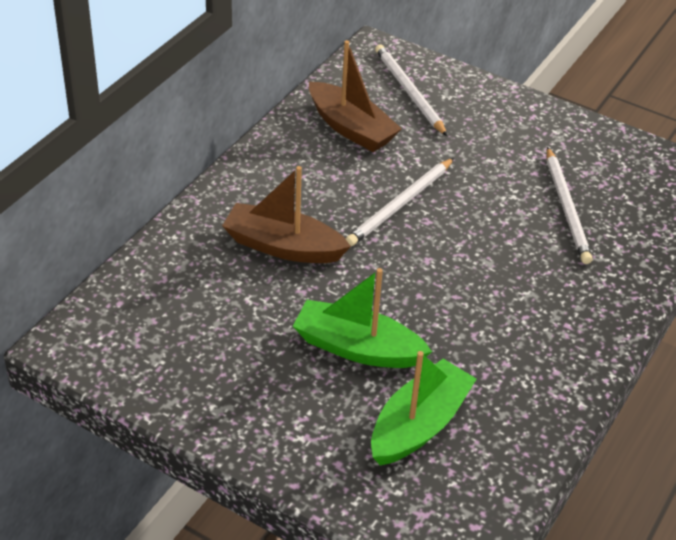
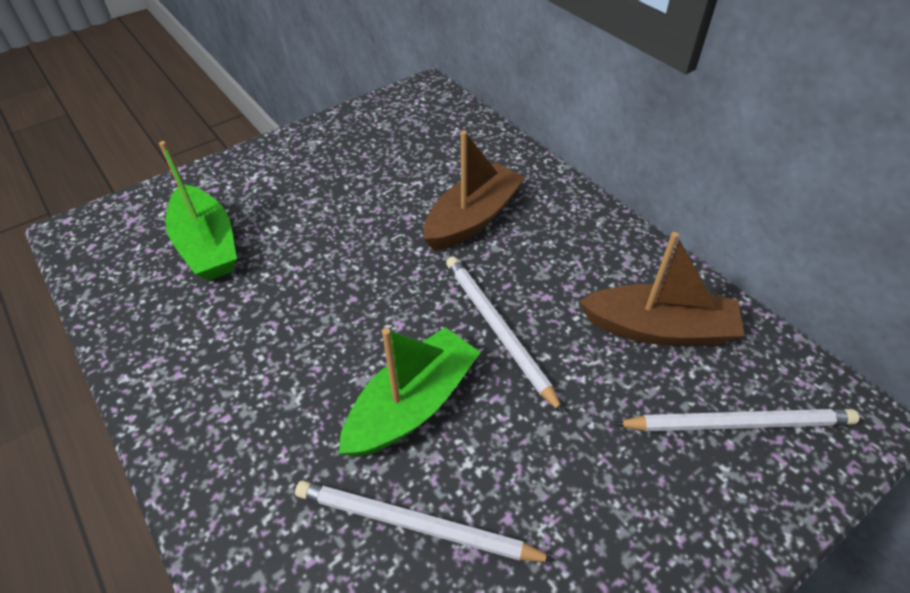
camera: 115 degrees right, 5 degrees up
green boat [293,268,432,368] -> green boat moved to [339,327,481,457]
brown boat [309,40,402,152] -> brown boat turned 150 degrees counterclockwise [579,232,745,345]

